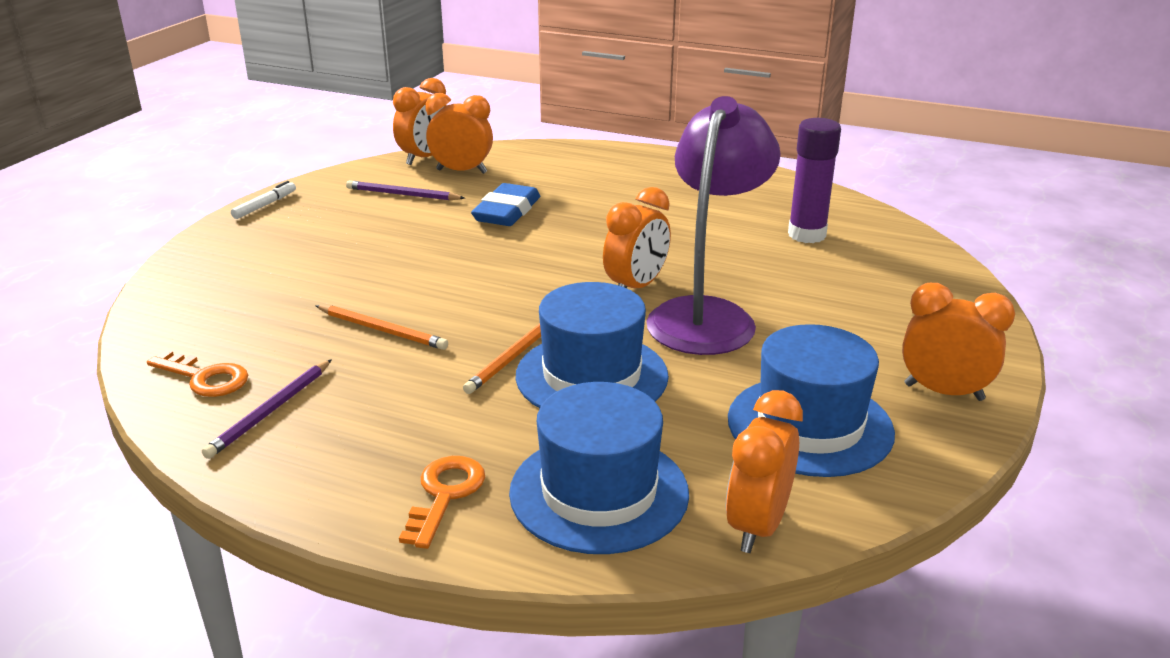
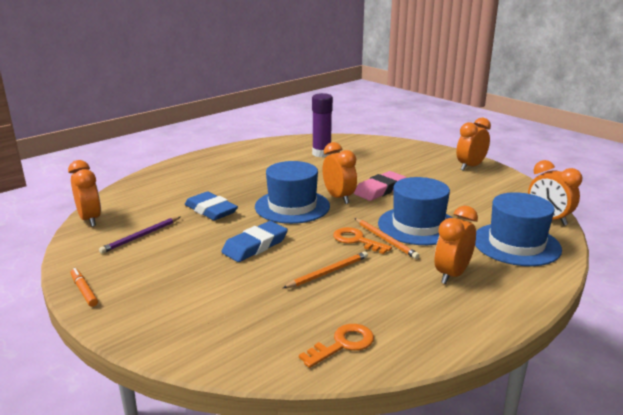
camera: 65 degrees left, 5 degrees down
purple pencil [202,359,332,459] -> none
white marker [231,181,296,219] -> orange marker [71,268,98,307]
orange key [399,456,485,549] -> orange key moved to [333,227,392,254]
orange clock [425,93,493,174] -> orange clock moved to [434,206,478,284]
purple lamp [646,96,780,355] -> pink eraser [354,171,406,201]
blue hat [728,324,895,477] -> blue hat moved to [255,161,330,224]
none -> blue eraser [221,221,288,262]

